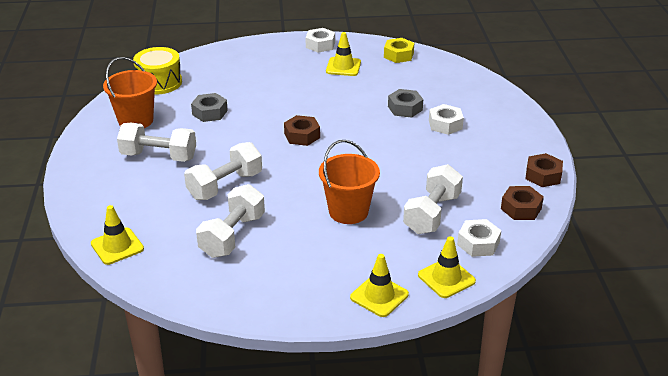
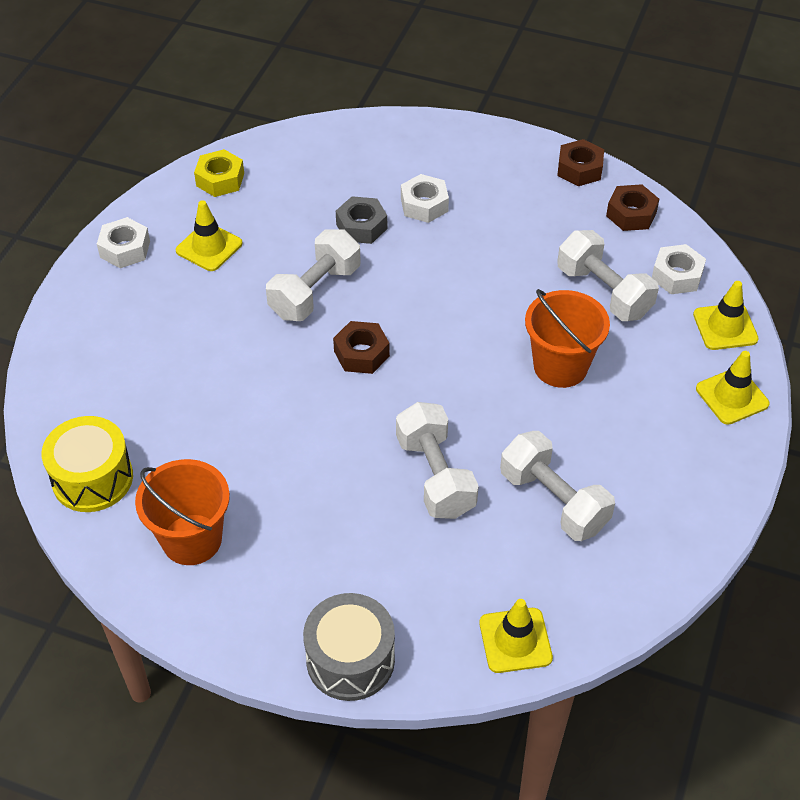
camera: 65 degrees left, 15 degrees up
white dumbbell [117,123,196,162] -> white dumbbell moved to [266,230,360,321]
grey nut [191,93,228,122] -> none
none -> grey drum [303,593,395,701]

